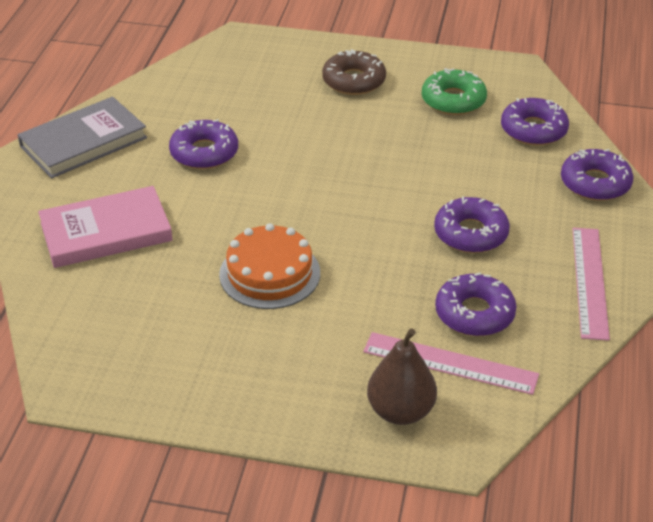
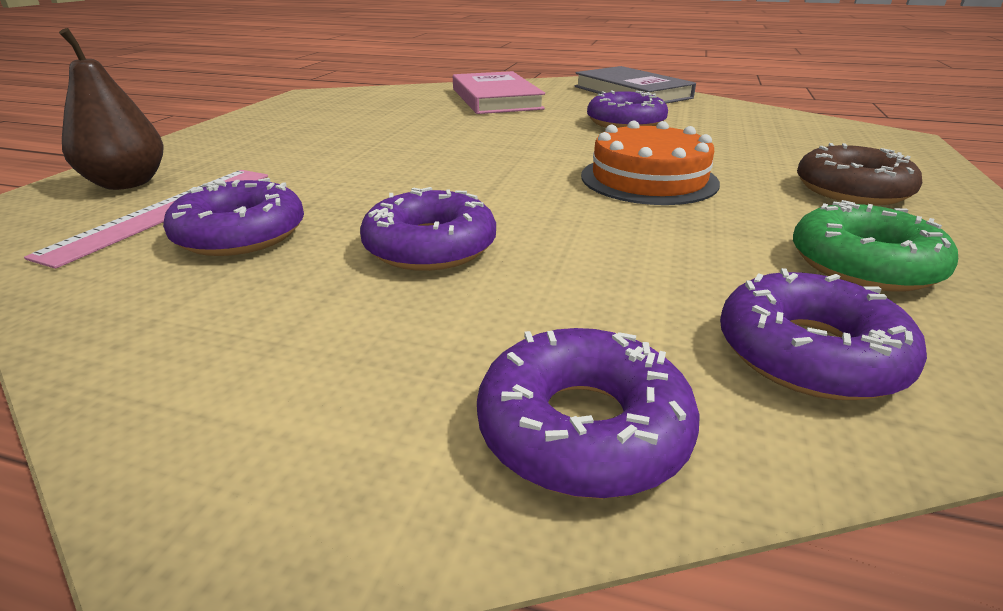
camera: 95 degrees right, 10 degrees down
orange cake [219,223,320,309] -> orange cake moved to [581,121,720,205]
pink ruler [572,228,610,341] -> none

